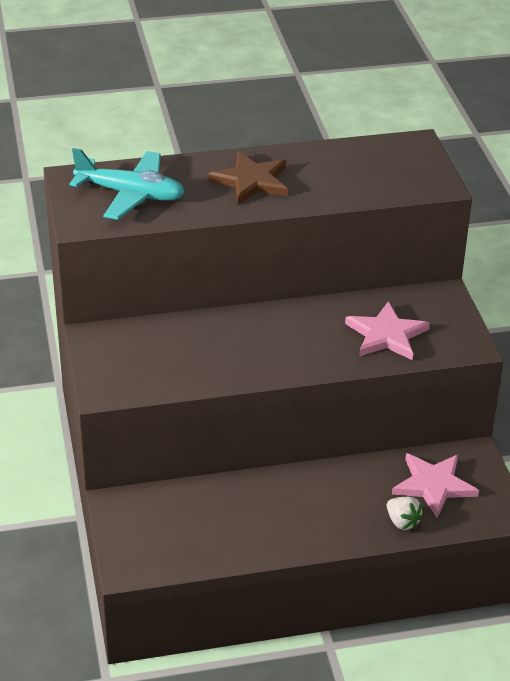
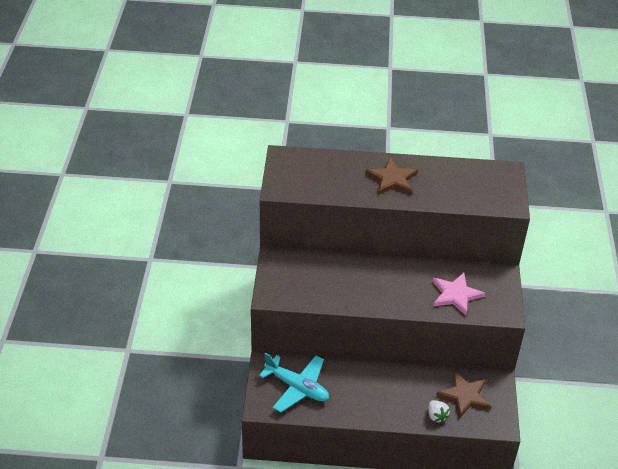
camera: 15 degrees right, 5 degrees up
turquoise plane [69,148,185,220] -> turquoise plane moved to [259,353,329,413]
pink star [392,453,479,518] -> brown star [436,371,491,419]

